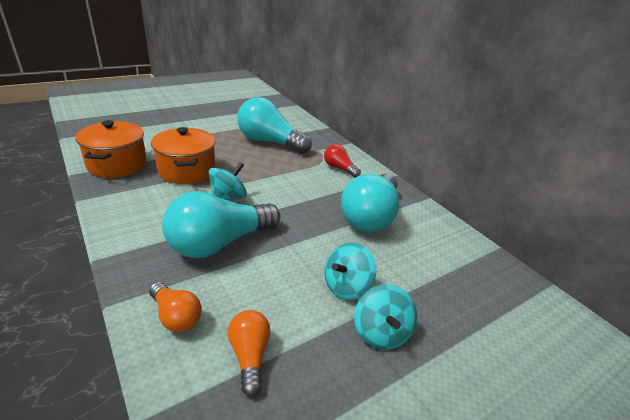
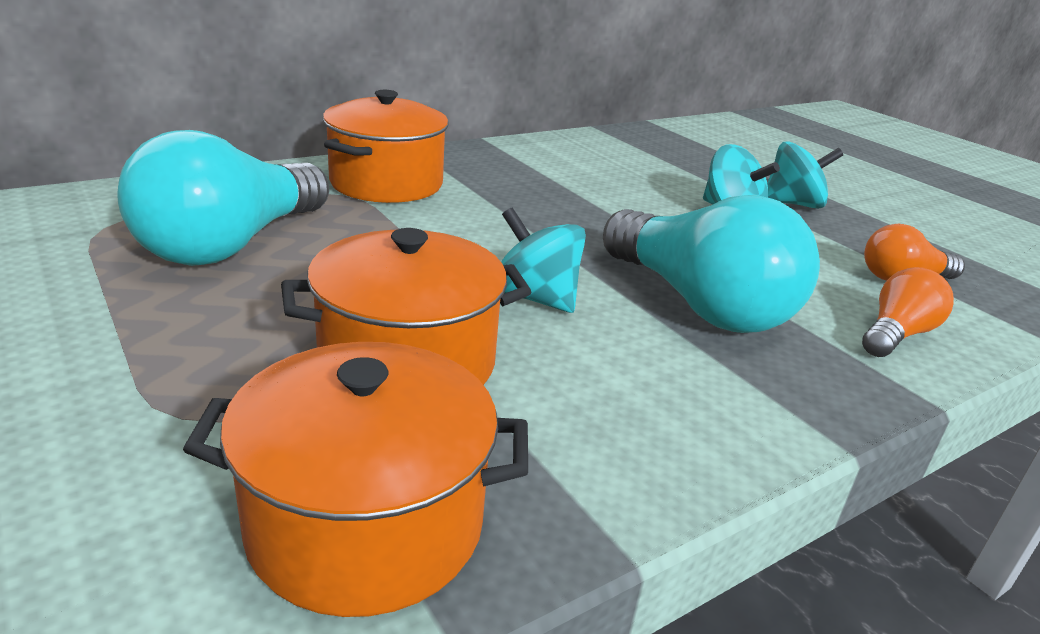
camera: 90 degrees left, 5 degrees down
red light bulb [324,144,361,178] -> orange pot [323,90,449,203]
turquoise light bulb [341,174,399,232] -> none

